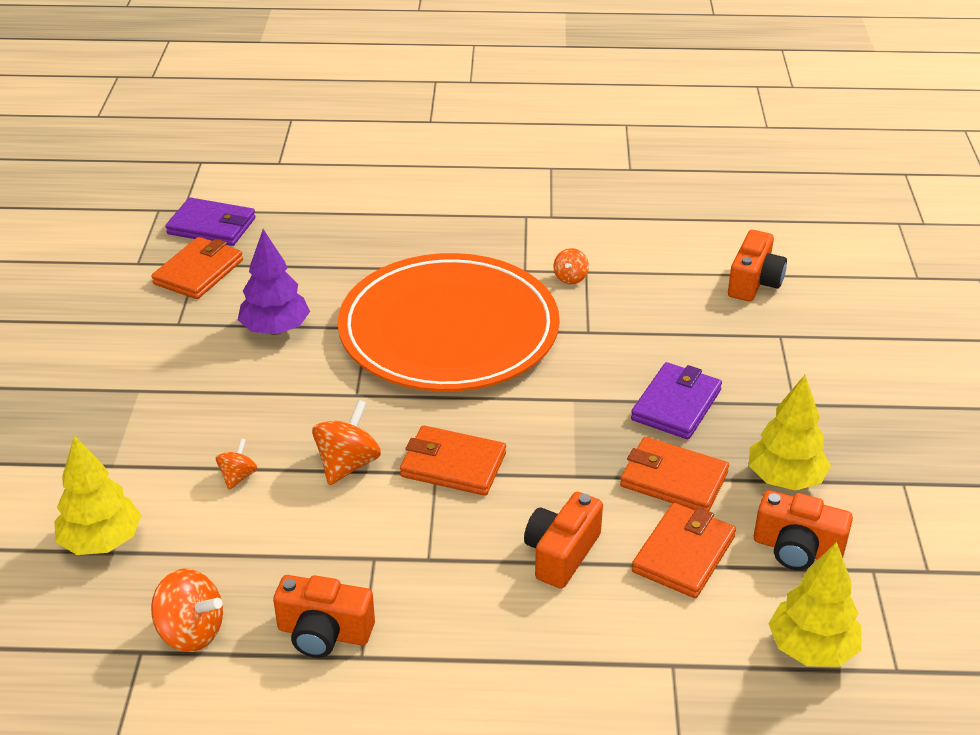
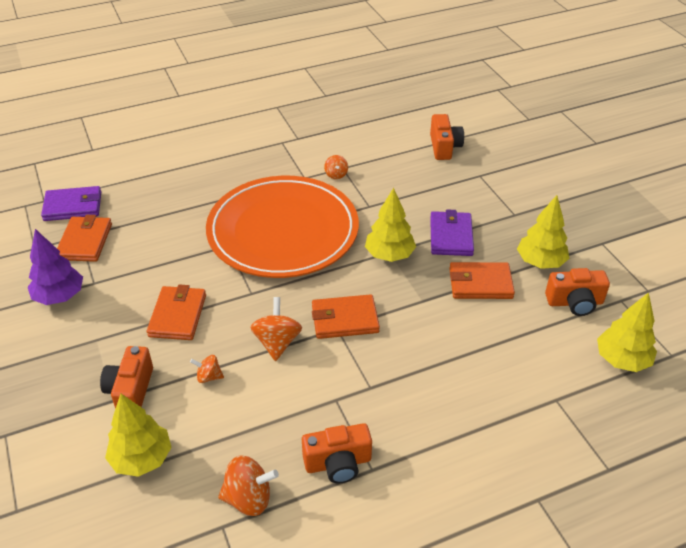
camera: 25 degrees left, 5 degrees up
orange spinning top [216,438,257,490] -> orange spinning top turned 75 degrees counterclockwise [190,355,224,383]
purple tree [238,229,310,335] -> purple tree moved to [28,229,83,305]
orange camera [524,492,603,589] -> orange camera moved to [100,346,153,409]
orange wallet [632,503,736,598] -> orange wallet moved to [147,285,206,340]
none -> yellow tree [365,188,416,262]

